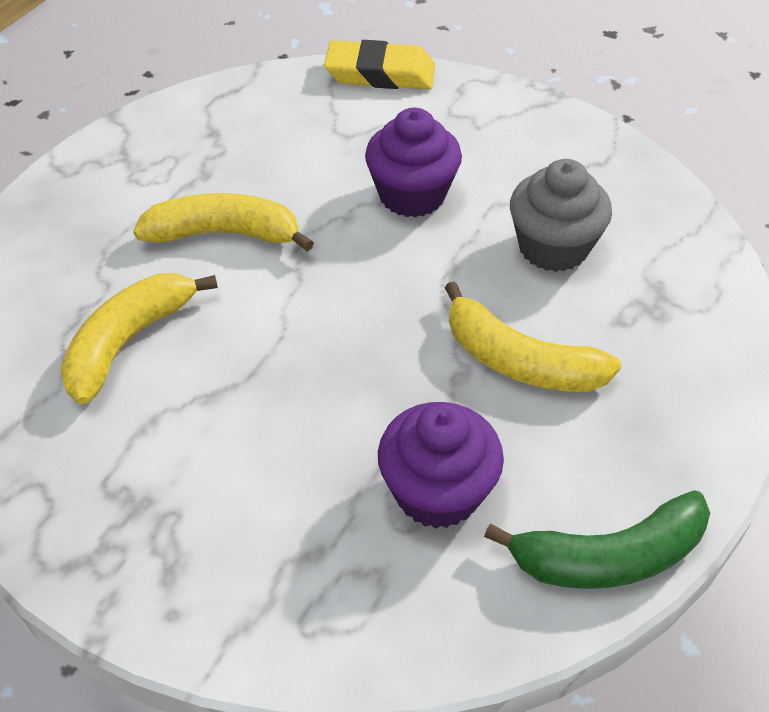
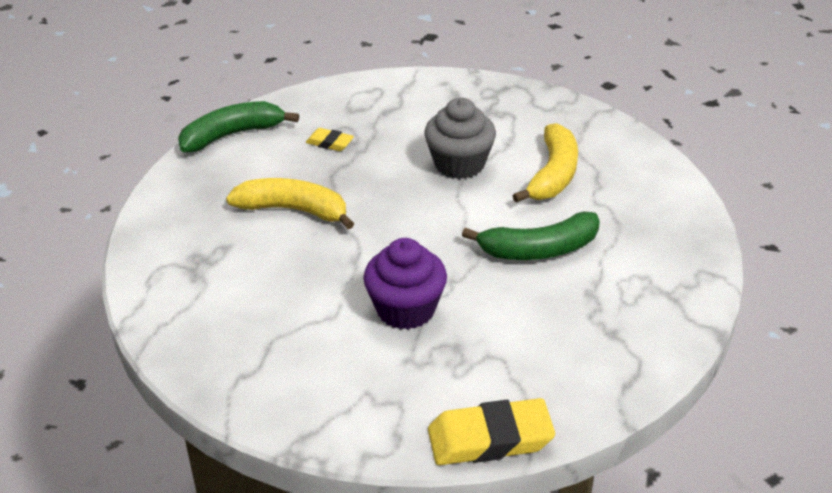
camera: 165 degrees right, 10 degrees down
yellow banana [133,193,314,252] -> green banana [462,211,600,260]
purple cupcake [378,402,504,529] -> yellow eraser [306,128,354,151]
grey cupcake [510,159,612,272] -> grey cupcake moved to [424,98,496,179]

